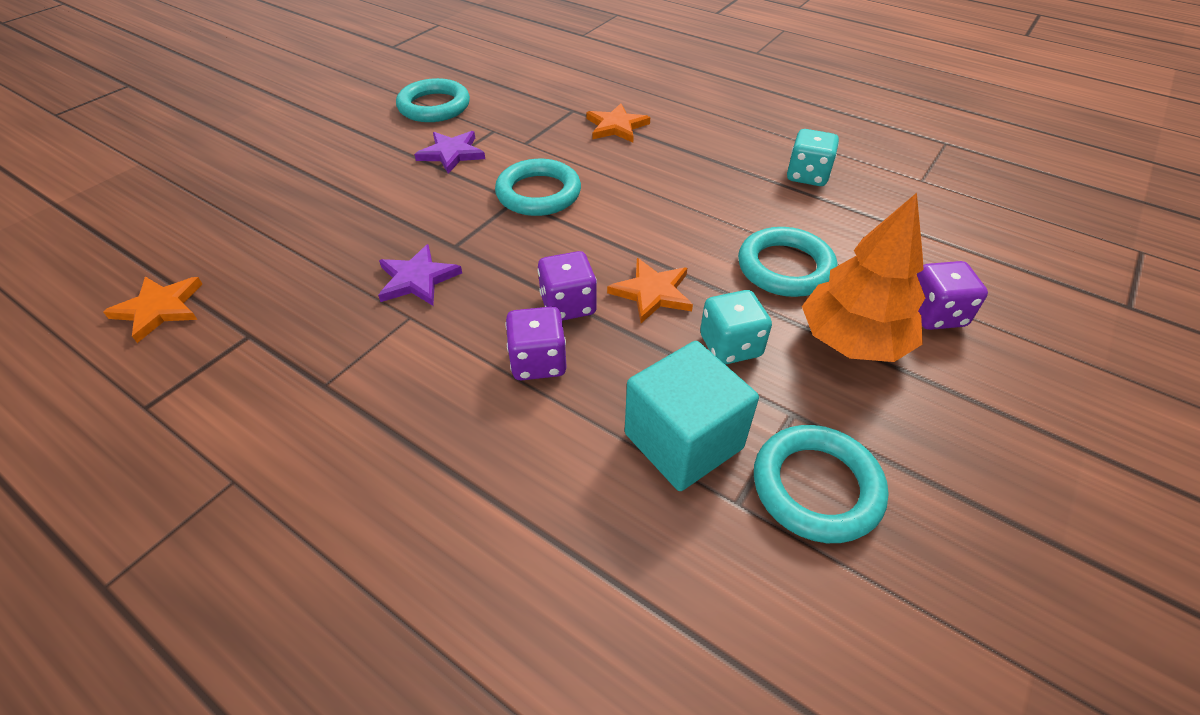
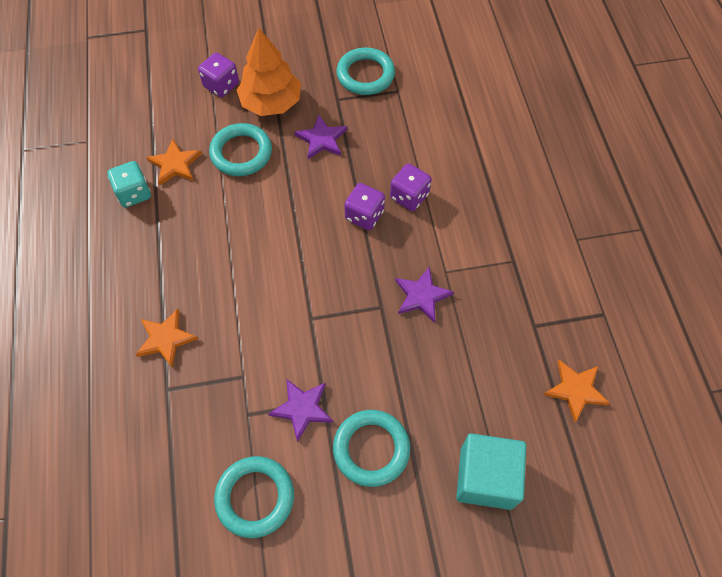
camera: 135 degrees left, 15 degrees up
turquoise ring [495,159,581,216] -> turquoise ring moved to [333,410,410,487]
orange star [607,258,693,323] -> orange star moved to [146,139,202,186]
turquoise cube [625,341,759,491] -> turquoise cube moved to [456,433,526,510]
turquoise dice [700,290,772,365] -> purple star [294,115,347,159]

